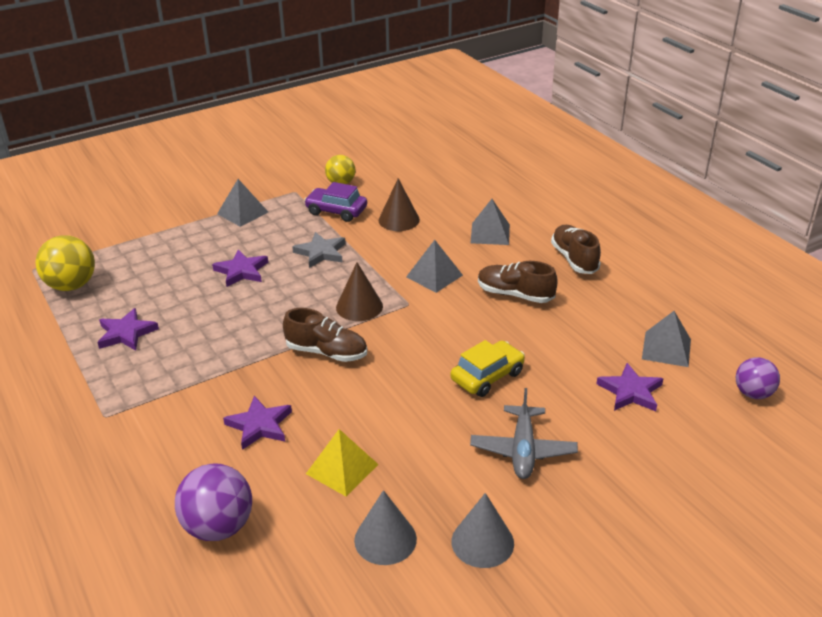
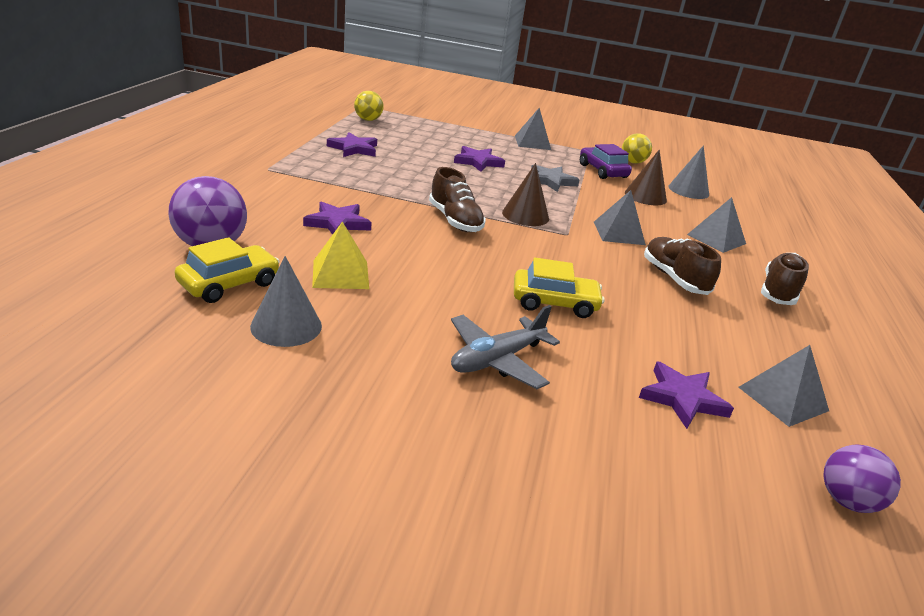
camera: 40 degrees right, 5 degrees down
yellow ball [36,235,95,291] -> yellow ball [354,91,384,121], size x0.64
grey cone [451,493,514,568] -> grey cone moved to [668,145,709,199]
none -> yellow car [175,237,280,303]

